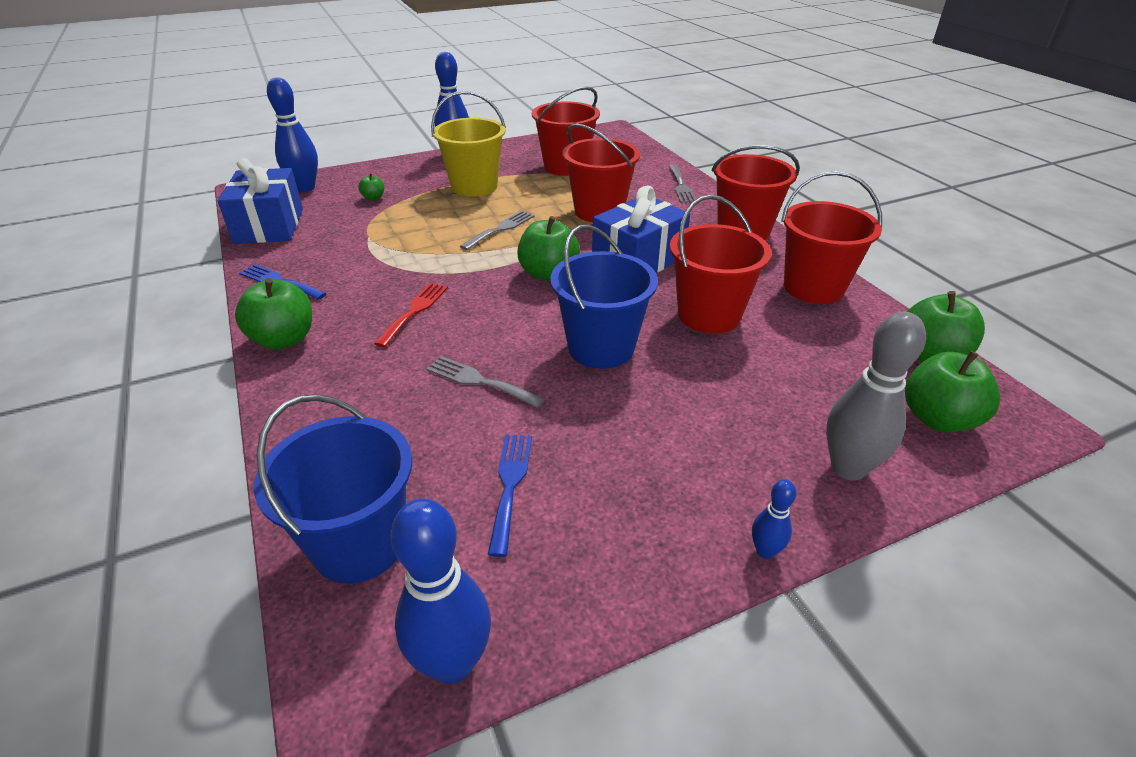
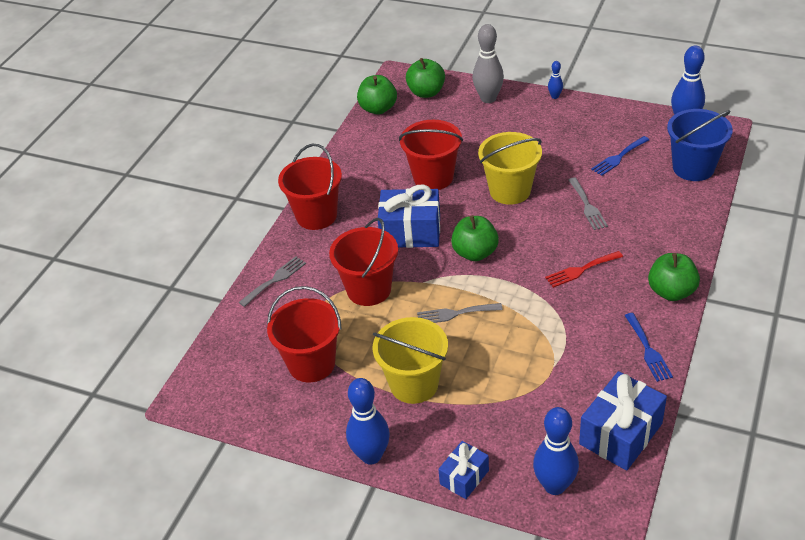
camera: 130 degrees left, 5 degrees up
green apple [358,173,384,201] -> none
blue bucket [550,225,658,369] -> yellow bucket [478,132,542,205]
red bucket [781,171,882,304] -> none
none -> blue gift [438,441,489,499]

